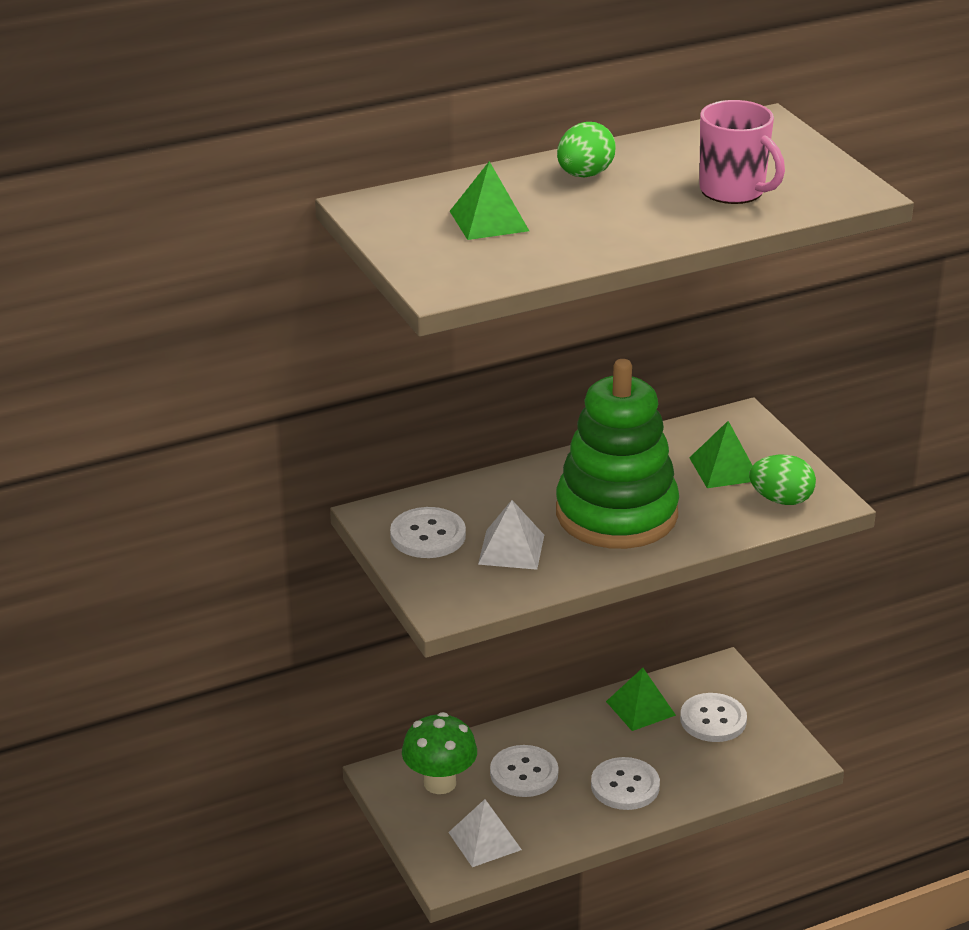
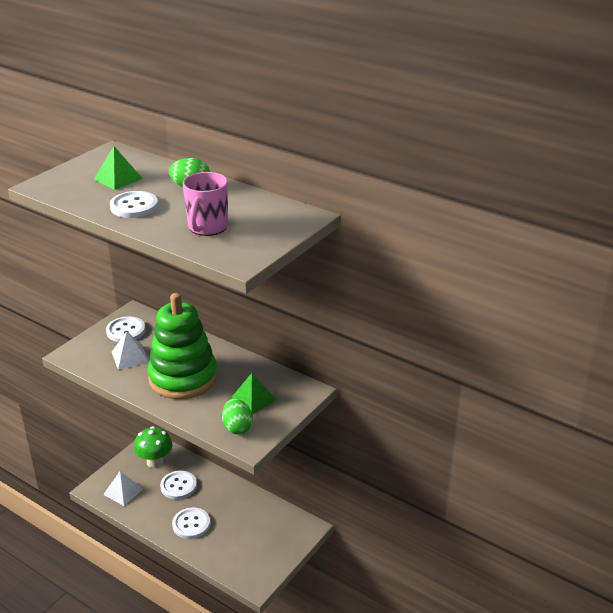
camera: 60 degrees right, 0 degrees up
green pyramid [606,668,676,731] -> none
white button [680,693,747,742] -> white button moved to [110,191,158,218]

